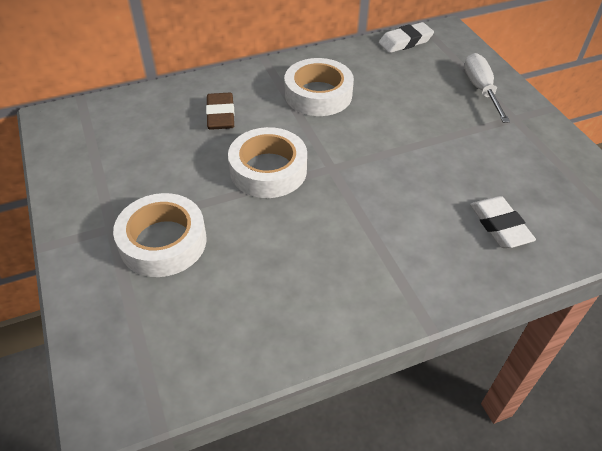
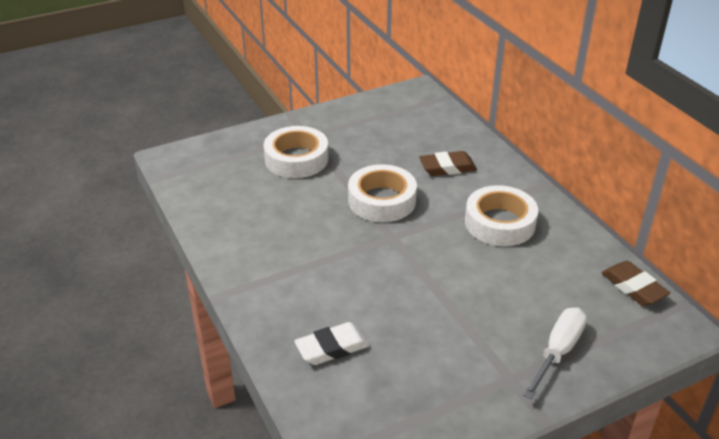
camera: 85 degrees right, 10 degrees down
white eraser [379,22,434,53] -> brown eraser [601,261,670,306]
white screwdriver [464,53,510,123] -> white screwdriver turned 45 degrees counterclockwise [523,307,587,399]

